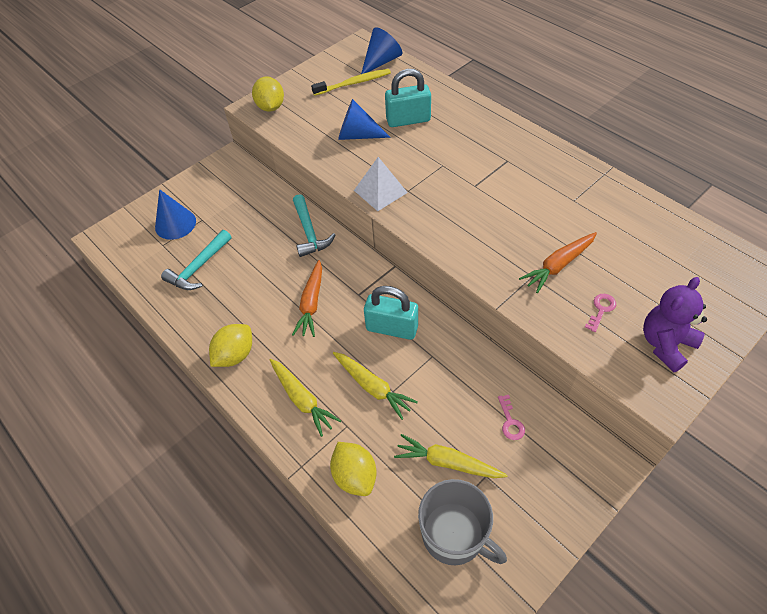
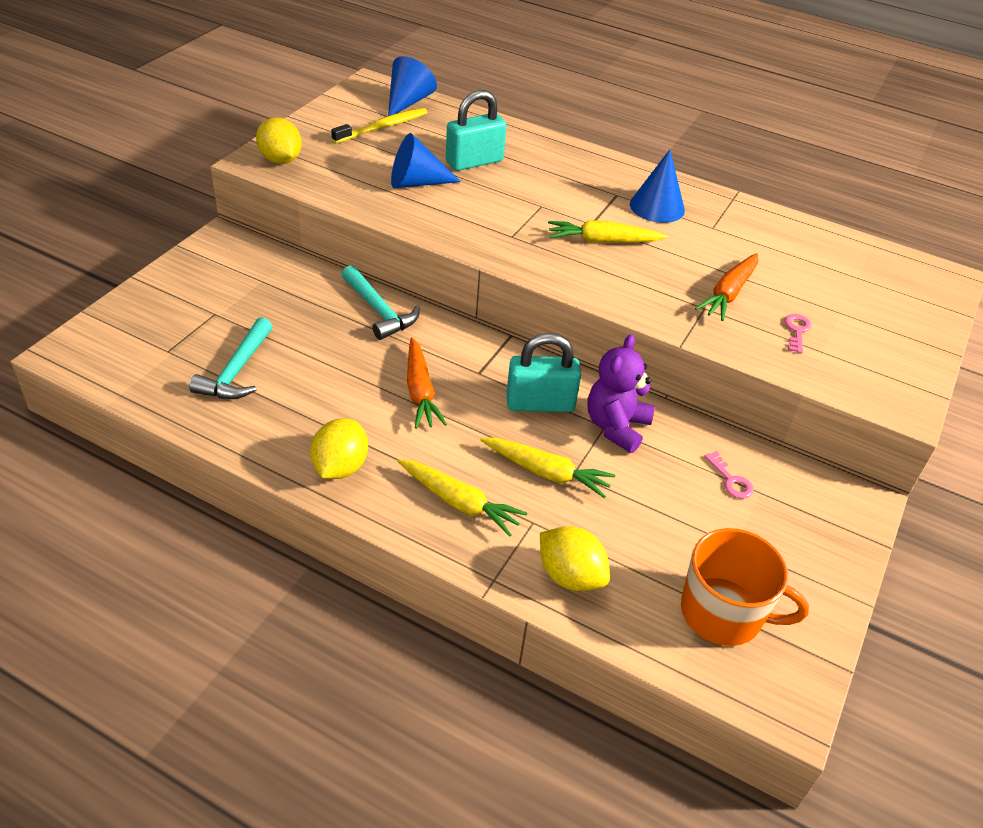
camera: 25 degrees left, 10 degrees down
blue cone [155,189,196,240] -> blue cone moved to [630,150,685,223]
white pyramid [354,157,408,211] -> none
yellow carrot [394,434,508,478] -> yellow carrot moved to [548,220,668,243]
grey mug [418,479,507,565] -> orange mug [681,528,809,646]
purple teddy bear [643,277,707,372] -> purple teddy bear moved to [587,334,655,453]

